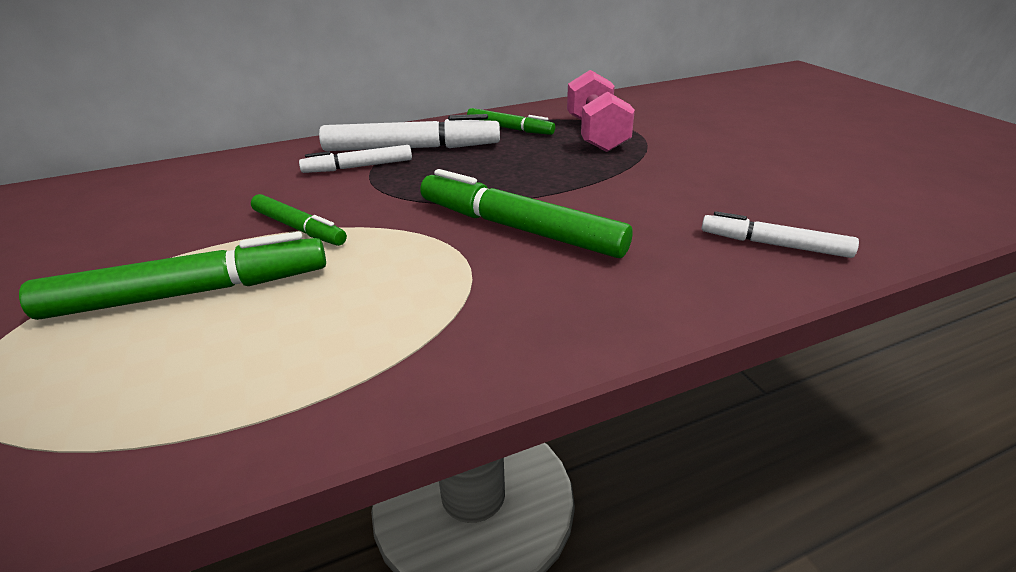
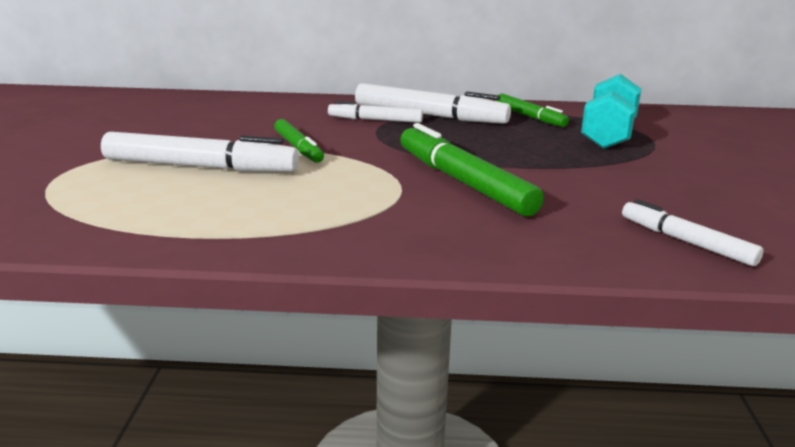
camera: 25 degrees right, 10 degrees down
green marker [19,232,326,320] -> white marker [101,132,299,172]
pink dumbbell [567,70,635,152] -> turquoise dumbbell [581,74,641,149]

